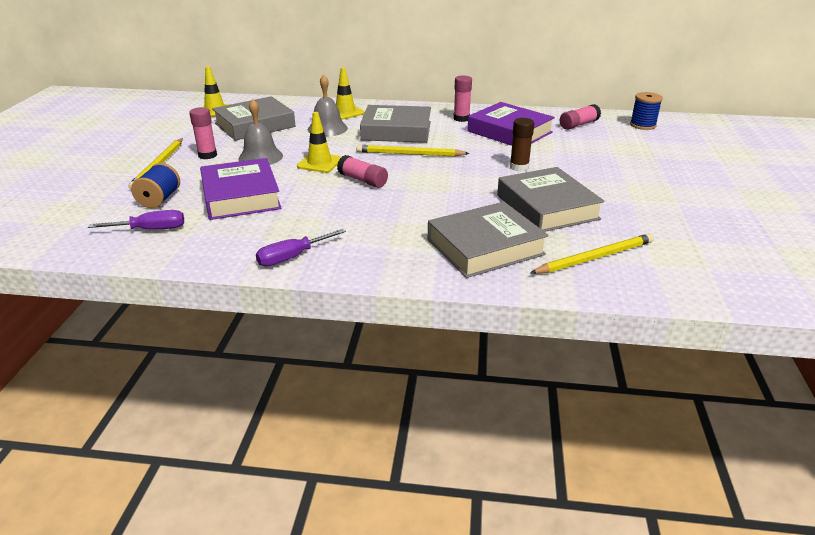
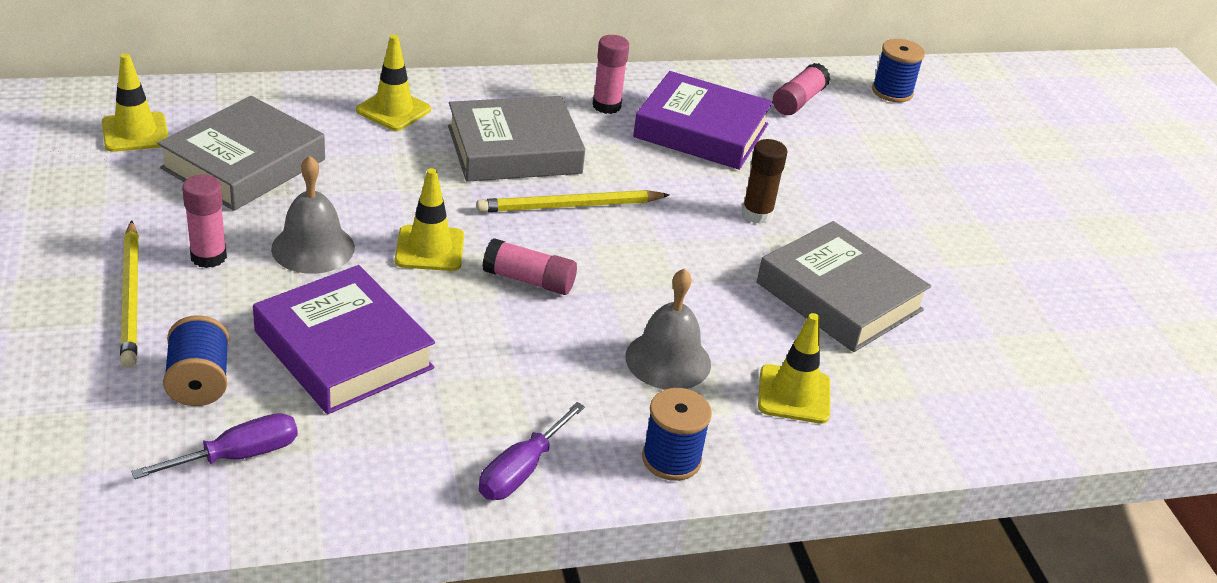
camera: 25 degrees left, 5 degrees up
grey bell [308,75,348,137] -> grey bell moved to [625,268,711,389]
grey book [428,202,549,278] -> yellow traffic cone [758,313,830,424]
yellow pencil [530,233,654,274] -> none
none -> blue spool [642,388,712,481]

